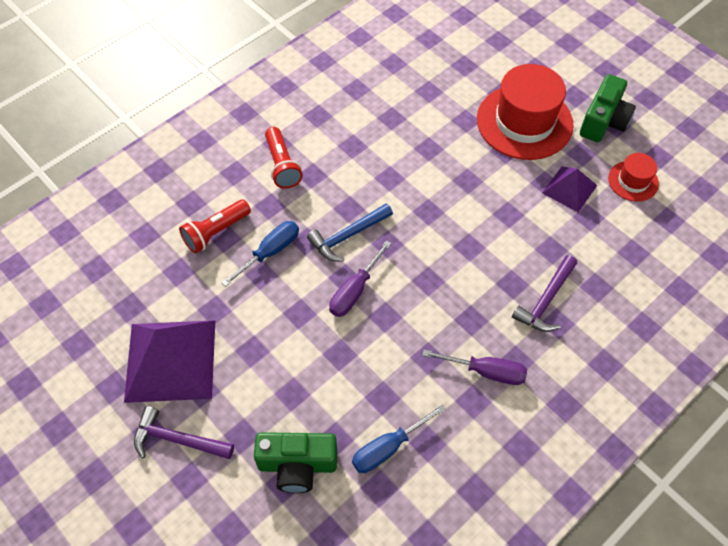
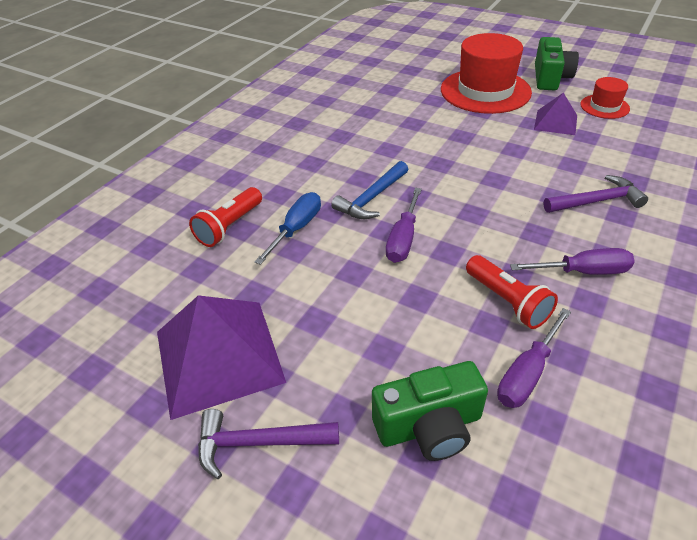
camera: 15 degrees left, 15 degrees down
red flashlight [265,127,303,189] -> red flashlight moved to [466,255,558,329]
blue screwdriver [352,404,446,473] -> purple screwdriver [497,308,571,408]
purple hammer [512,255,577,332] -> purple hammer turned 120 degrees counterclockwise [544,175,648,213]

